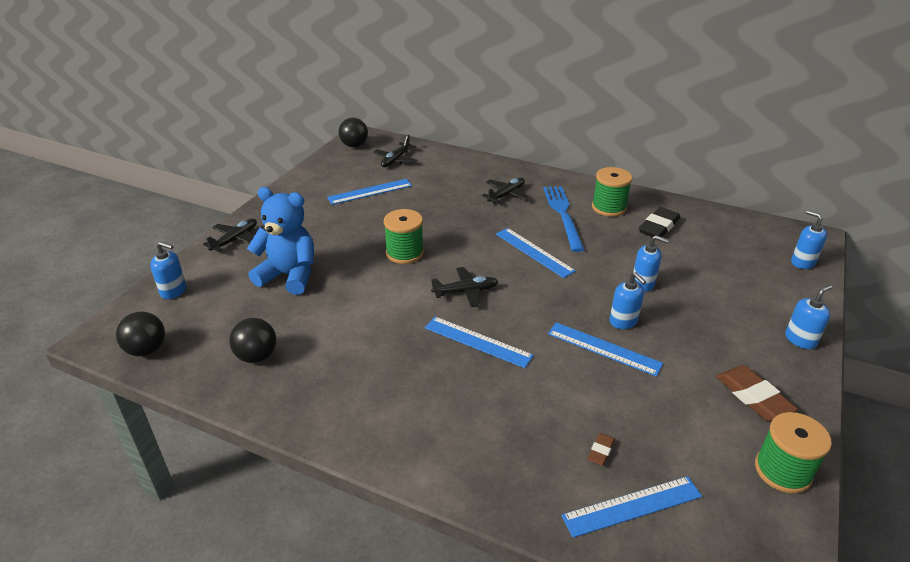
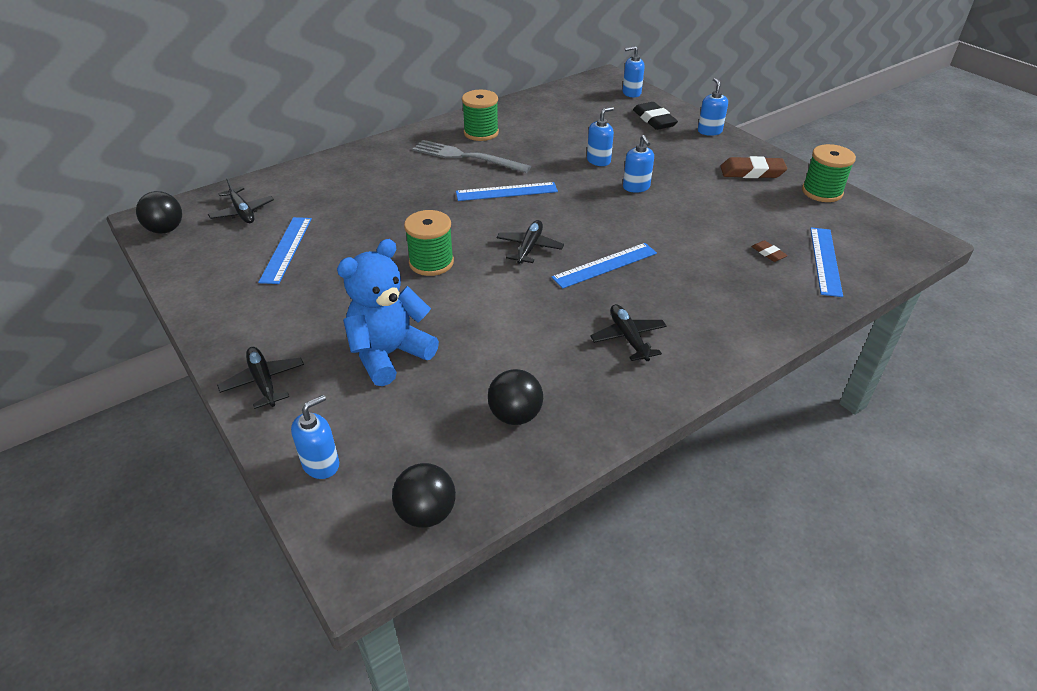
camera: 60 degrees left, 5 degrees up
black plane [482,177,530,203] -> black plane moved to [590,304,667,361]
blue fork [543,186,585,252] -> grey fork [413,140,531,173]
blue ruler [548,322,663,377] -> none
blue soap dispenser [610,272,646,329] -> blue soap dispenser turned 75 degrees clockwise [623,135,654,193]
black eraser [639,207,680,237] -> black eraser moved to [633,102,678,130]

